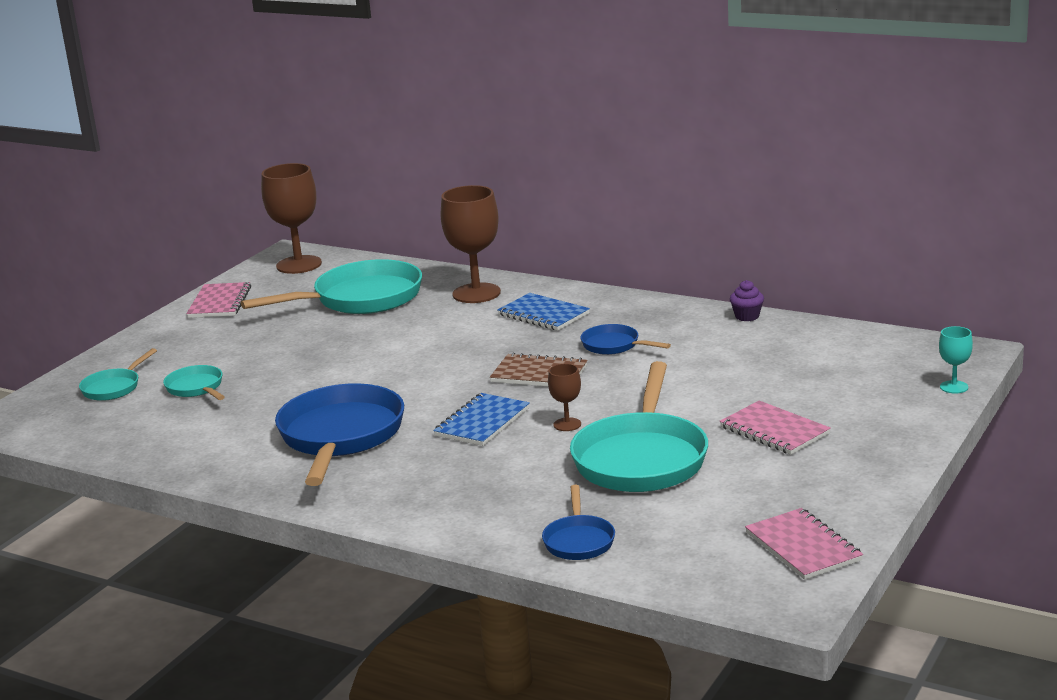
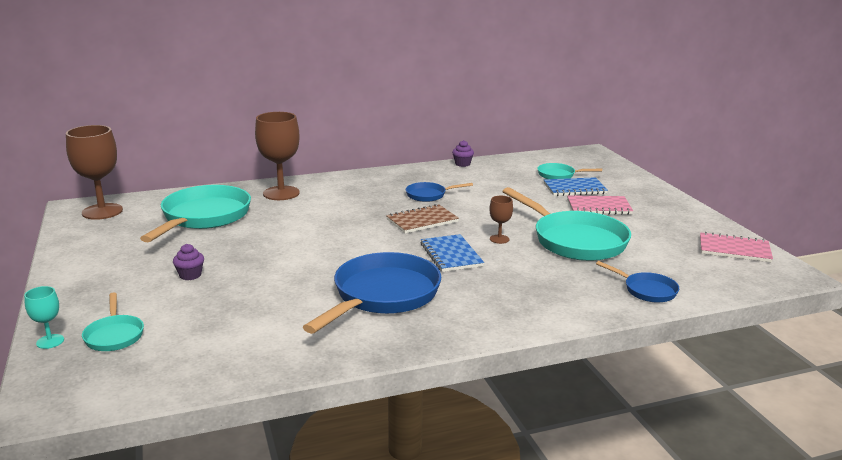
camera: 50 degrees left, 0 degrees up
turquoise pan [163,365,225,400] -> turquoise pan moved to [537,163,602,179]
pink notebook [186,282,251,318] -> none
blue pan [275,383,404,486] -> blue pan turned 75 degrees clockwise [303,252,441,334]
blue notebook [497,293,590,331] -> blue notebook moved to [544,177,608,196]
turquoise goblet [939,326,973,394] -> turquoise goblet moved to [24,286,64,349]
none -> purple cupcake [173,244,204,280]

